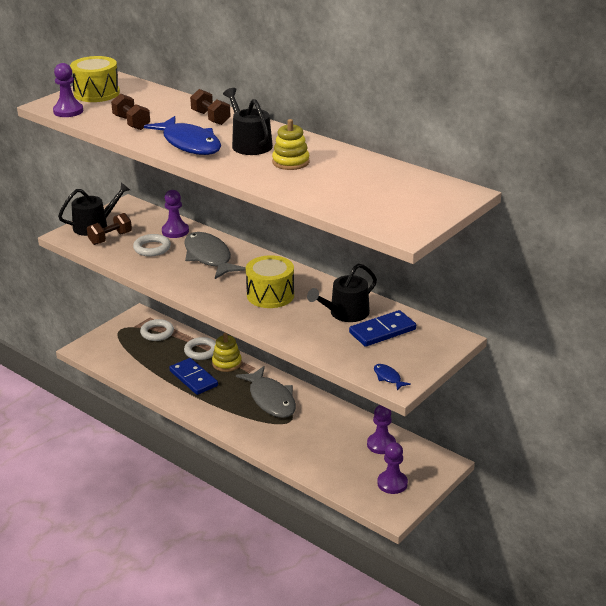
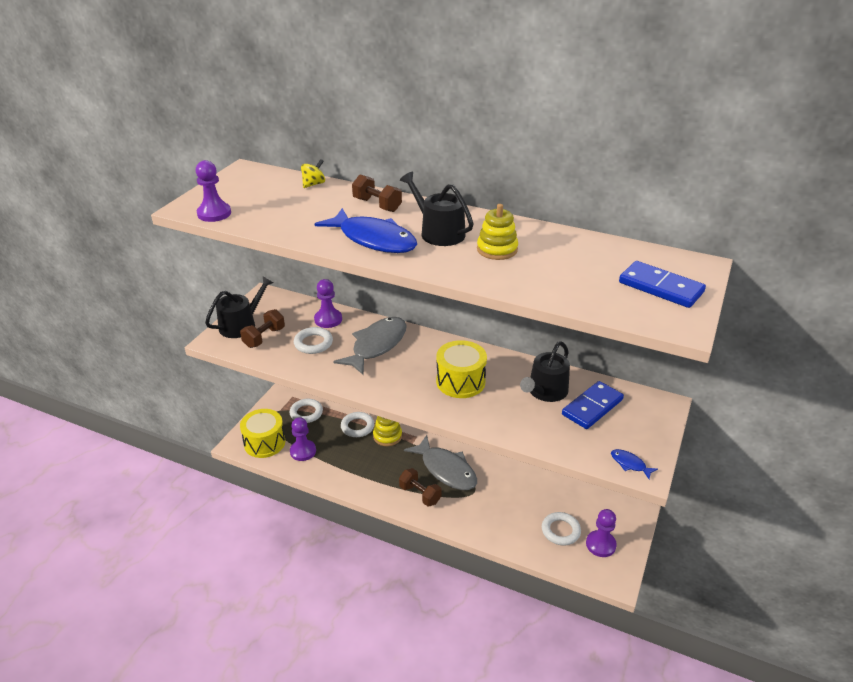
camera: 15 degrees left, 5 degrees up
yellow drum [70,56,120,102] -> yellow drum moved to [240,409,285,458]
brown dumbbell [111,93,150,130] -> brown dumbbell moved to [399,468,442,506]
blue domino [169,358,218,395] -> blue domino moved to [619,261,706,308]
grey fish [184,232,246,279] -> grey fish turned 75 degrees clockwise [333,317,407,375]
purple pawn [367,405,396,454] -> purple pawn moved to [290,417,316,461]
none -> yellow spinning top [301,159,325,188]
none -> white ring [542,512,581,545]

